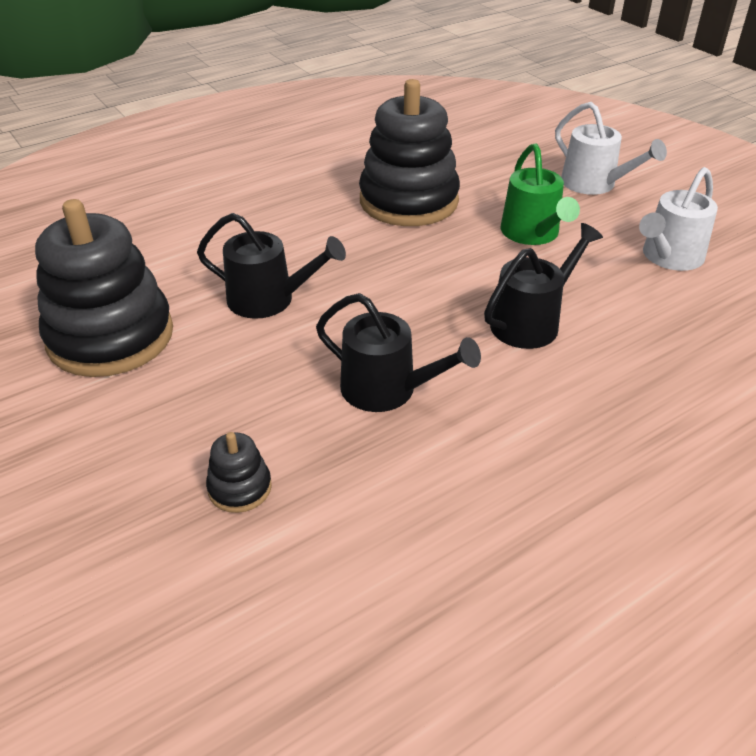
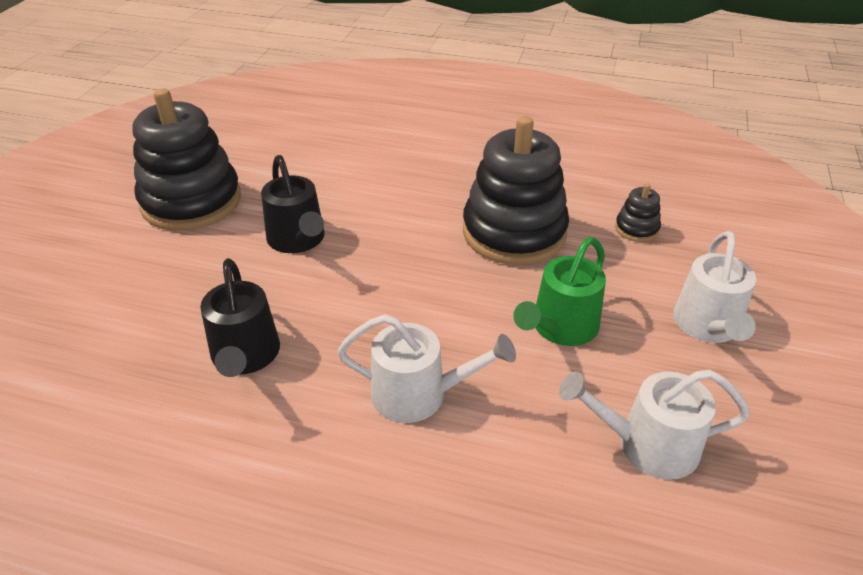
camera: 50 degrees right, 0 degrees up
black stacking toy [206,432,272,513] -> black stacking toy moved to [615,184,661,242]
black watering can [484,223,603,349] -> white watering can [337,314,516,423]

